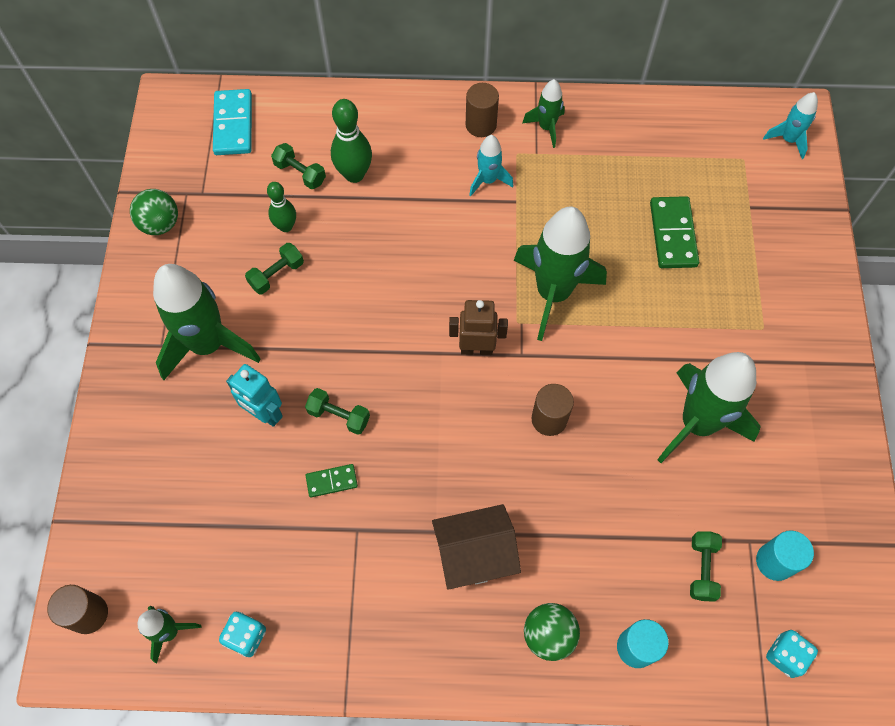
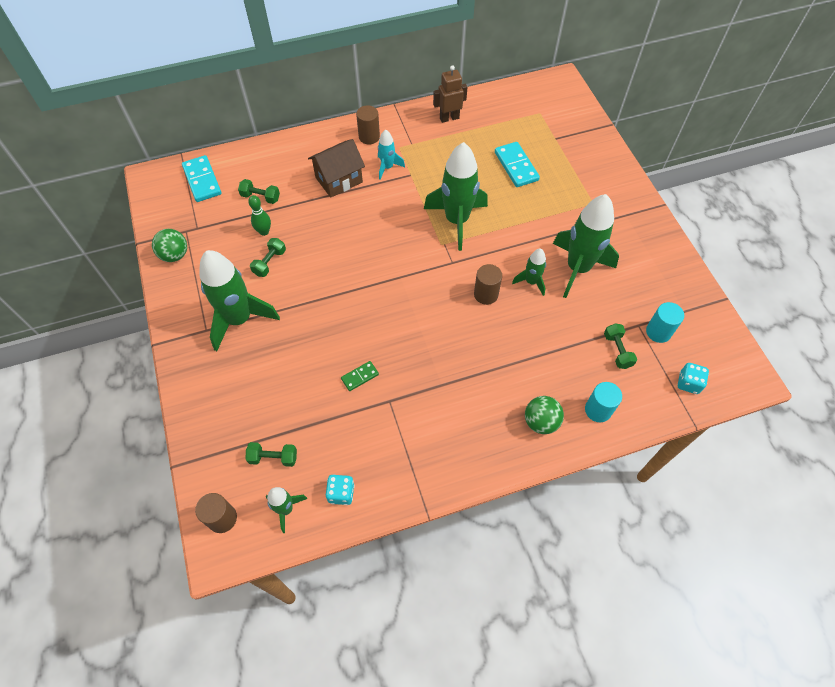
camera: 20 degrees left, 5 degrees down
turquoise robot [226,364,283,427] -> none
green dumbbell [305,388,370,435] -> green dumbbell moved to [245,442,297,467]
green bowling pin [331,99,372,183] -> none
brown house [432,504,521,590] -> brown house moved to [308,139,365,198]
brown robot [449,300,508,355] -> brown robot moved to [433,65,467,123]
green rocket [522,79,565,148] -> green rocket moved to [512,248,546,296]
green domino [650,196,699,268] -> turquoise domino [495,142,540,187]
turquoise rocket [763,92,818,159] -> none

